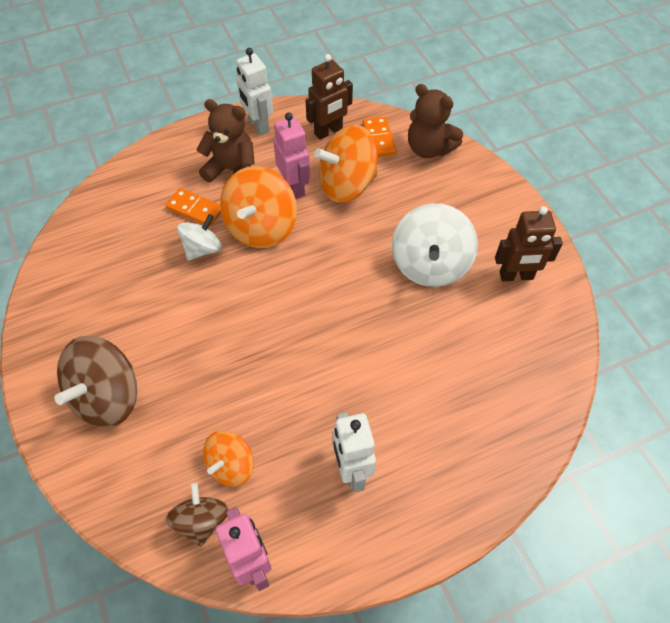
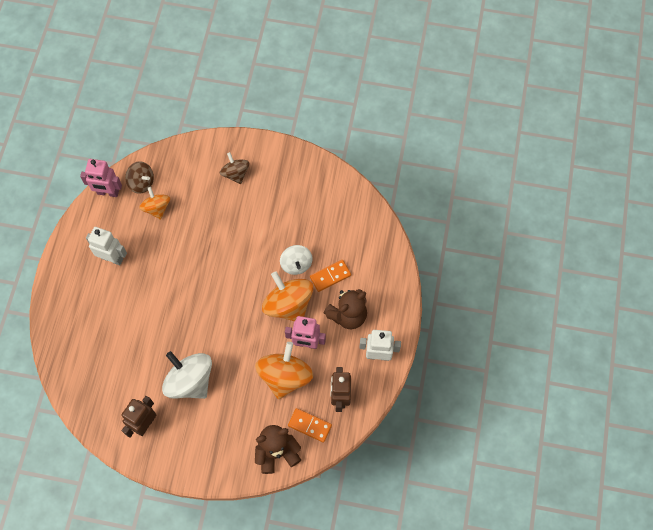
camera: 125 degrees right, 10 degrees up
brown spinning top [55,336,137,427] -> brown spinning top [220,152,250,184], size x0.59

